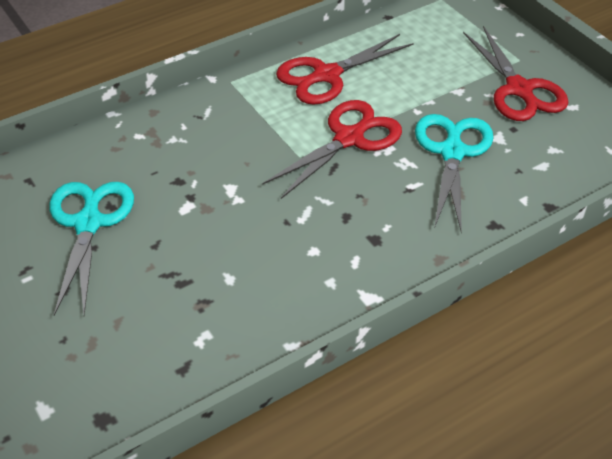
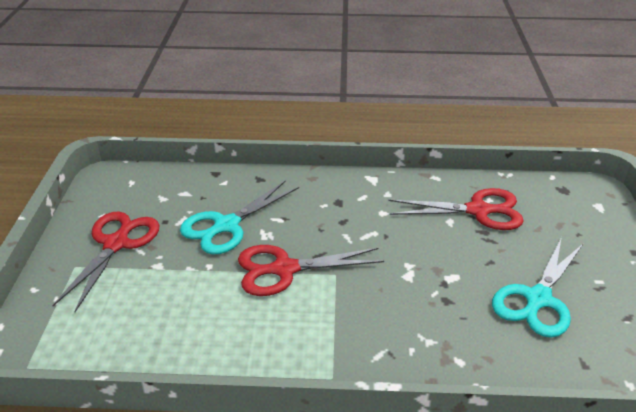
camera: 145 degrees left, 10 degrees down
red scissors [276,34,414,105] -> red scissors moved to [389,188,524,230]

